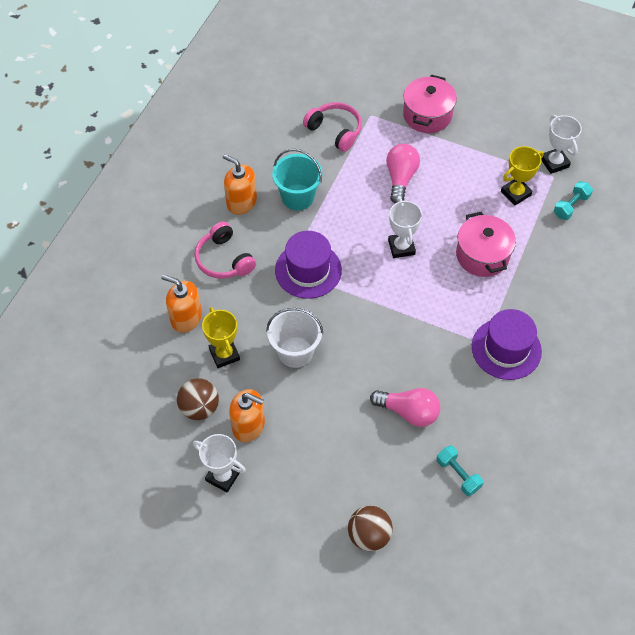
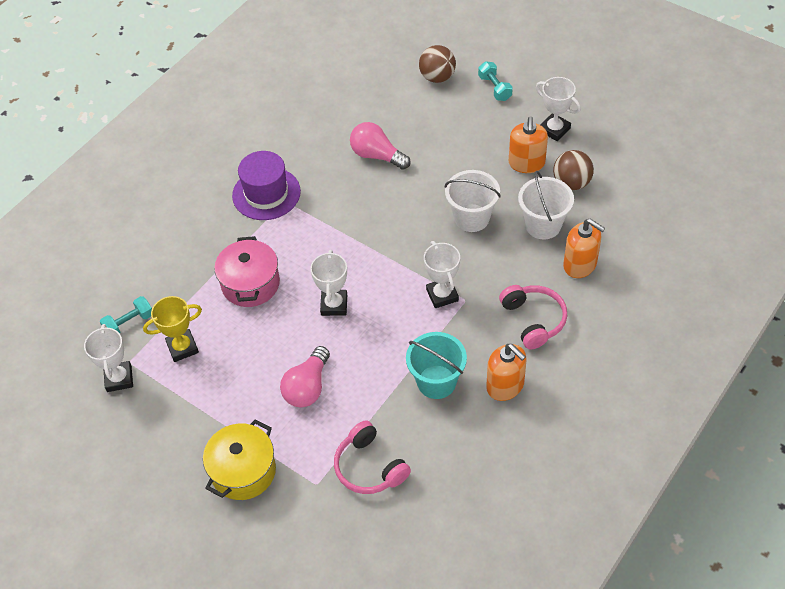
camera: 165 degrees left, 5 degrees down
yellow trophy [202,307,240,368] -> white bucket [518,171,574,239]
orange soap dispenser [229,389,265,442] -> orange soap dispenser turned 120 degrees counterclockwise [509,116,548,173]
purple hat [275,231,342,299] -> white trophy [424,241,460,308]
pink pot [403,75,457,133] -> yellow pot [203,419,276,500]
turquoise dumbbell [436,445,483,496] -> turquoise dumbbell moved to [478,61,513,101]

